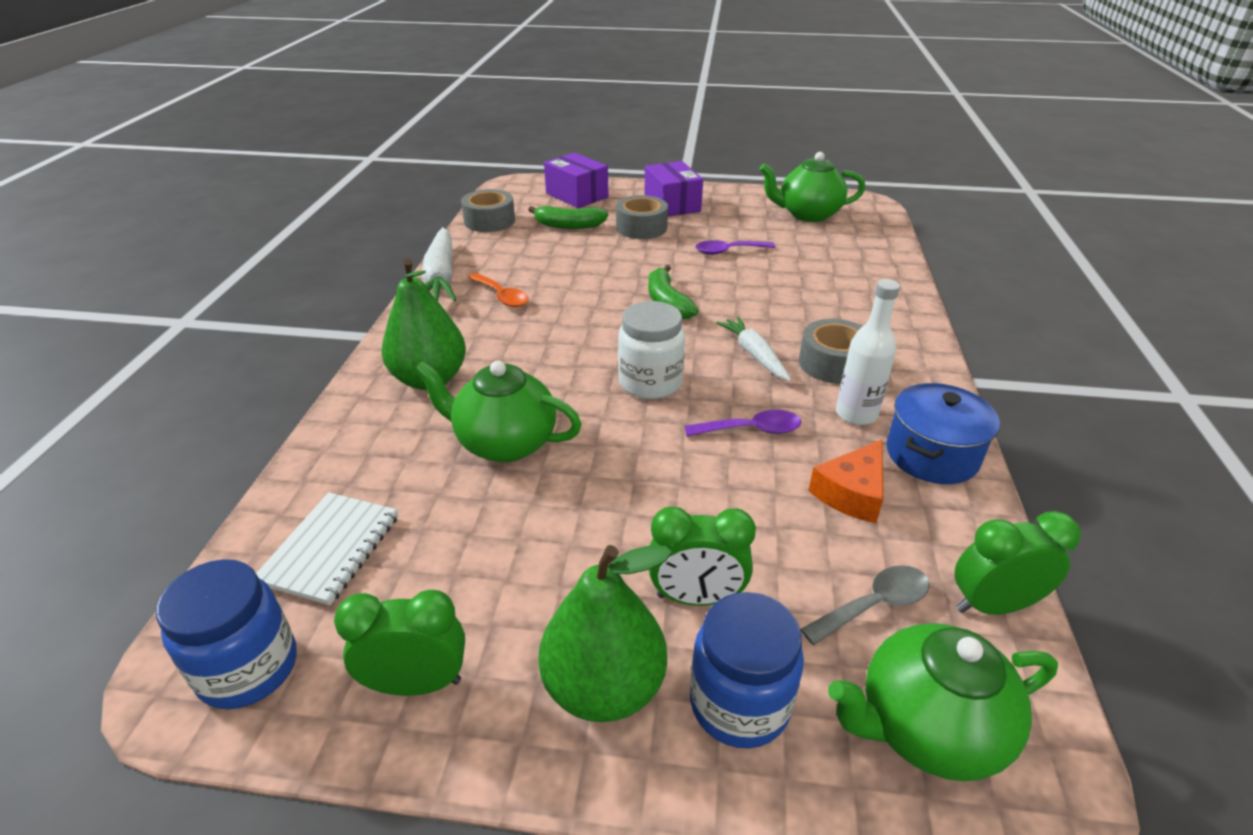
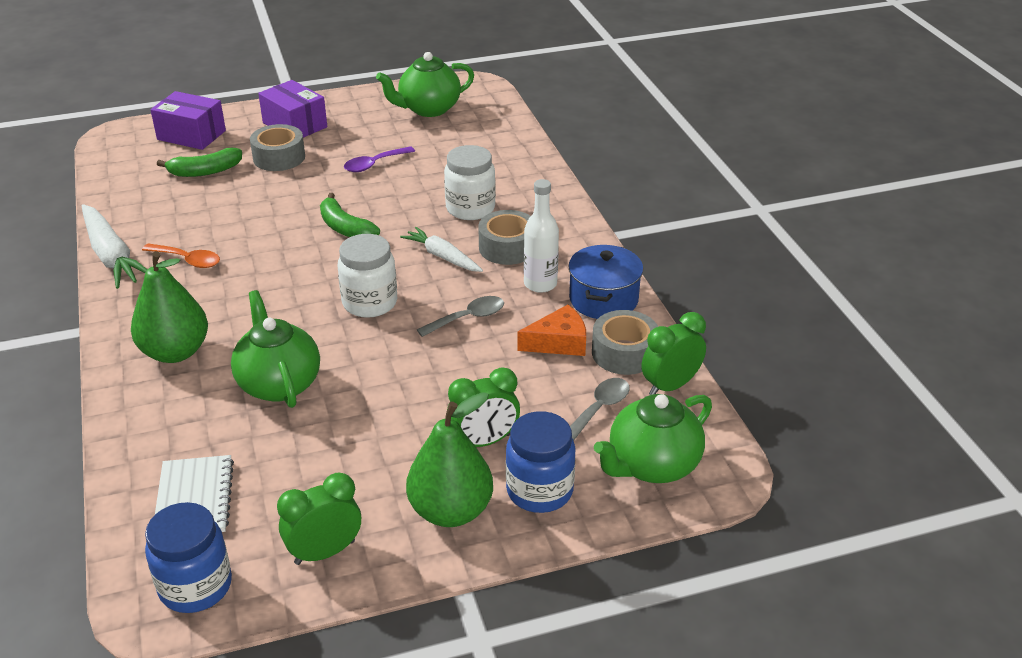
camera: 25 degrees left, 0 degrees up
green teapot [414,361,582,462] -> green teapot turned 75 degrees clockwise [231,290,320,408]
grey tape [461,189,515,232] -> grey tape moved to [592,310,658,375]
purple spoon [685,410,801,436] -> grey spoon [417,296,504,337]
orange cheese [808,439,883,523] -> orange cheese turned 120 degrees counterclockwise [517,305,586,356]
none -> white jar [444,145,496,220]

